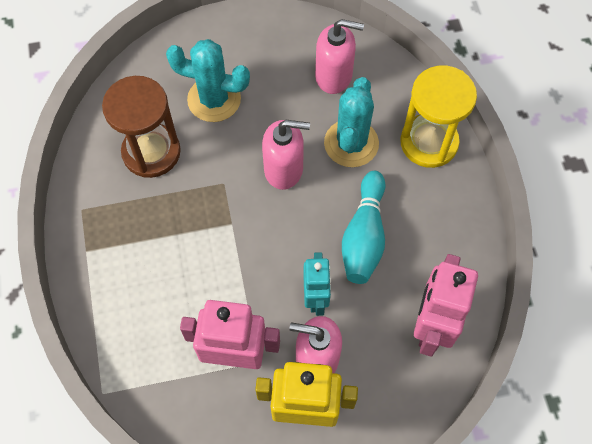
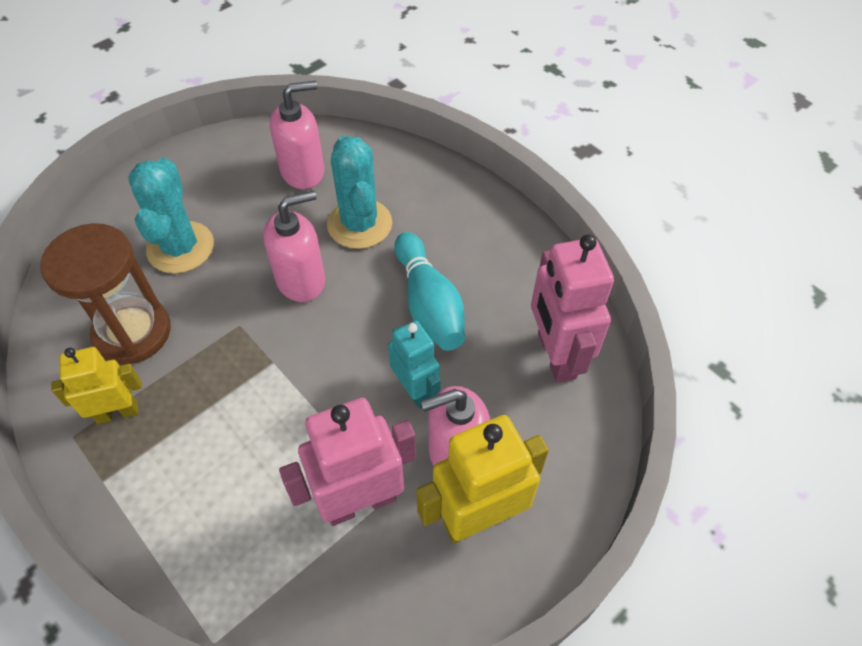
camera: 30 degrees left, 10 degrees down
turquoise cactus [166,39,250,122] -> turquoise cactus turned 75 degrees counterclockwise [128,158,214,274]
yellow hourglass [400,66,477,168] -> none
none -> yellow robot [51,347,142,424]

